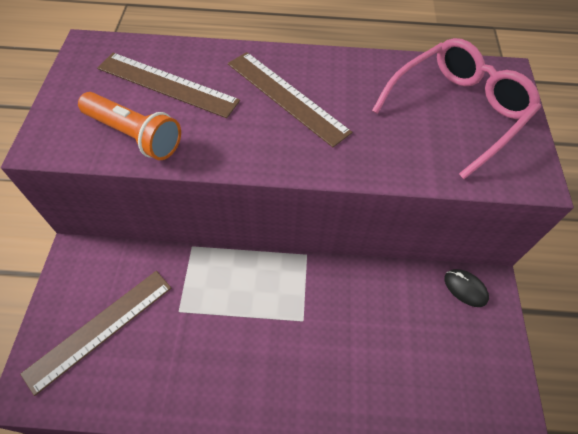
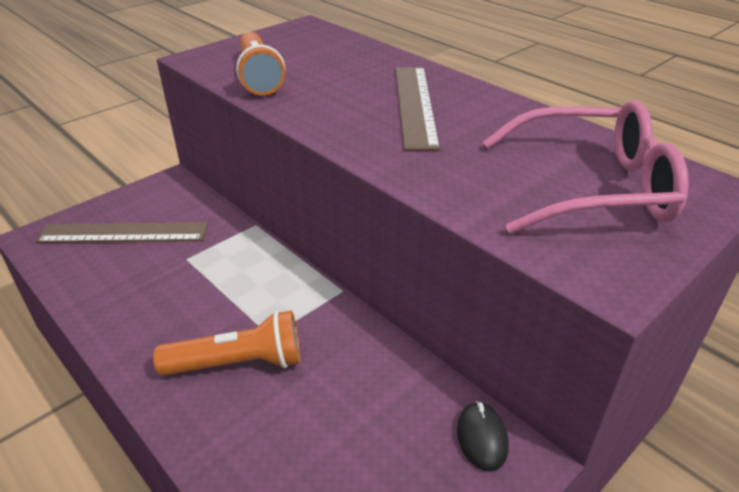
camera: 45 degrees right, 20 degrees down
brown ruler [97,53,240,118] -> none
none -> orange flashlight [153,310,301,376]

